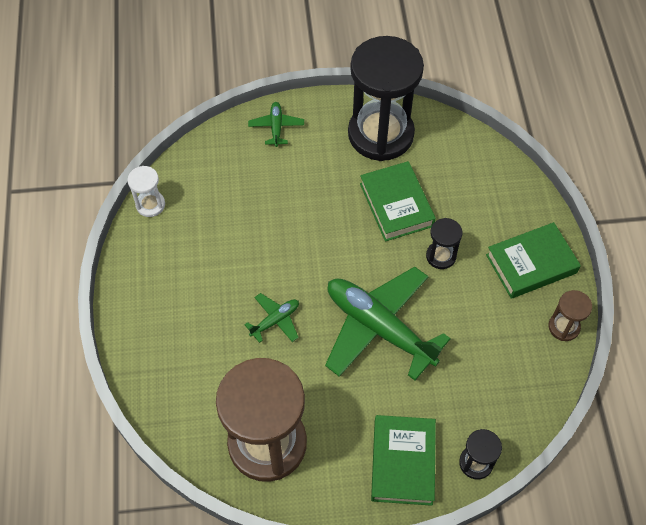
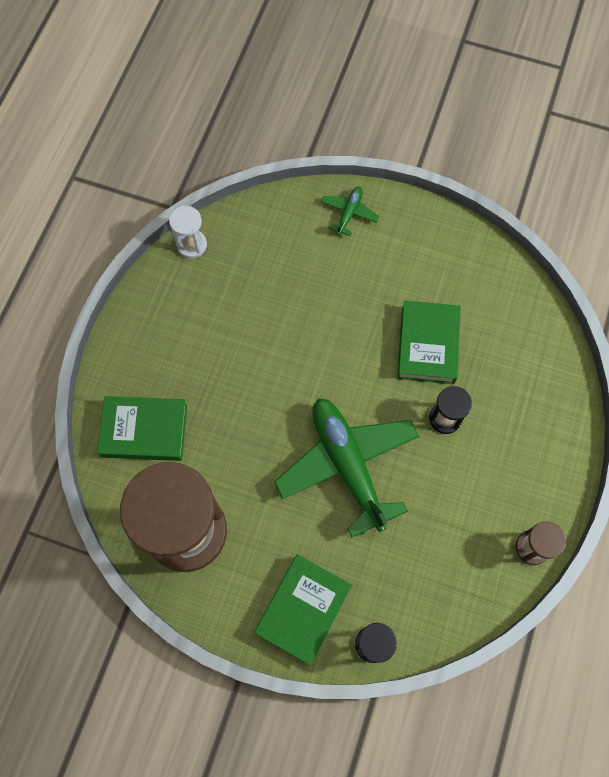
camera: 25 degrees right, 10 degrees up
green plane [244,293,299,343] -> none
black hourglass [348,36,424,161] -> none
green book [486,222,581,299] -> green book moved to [97,396,187,461]

